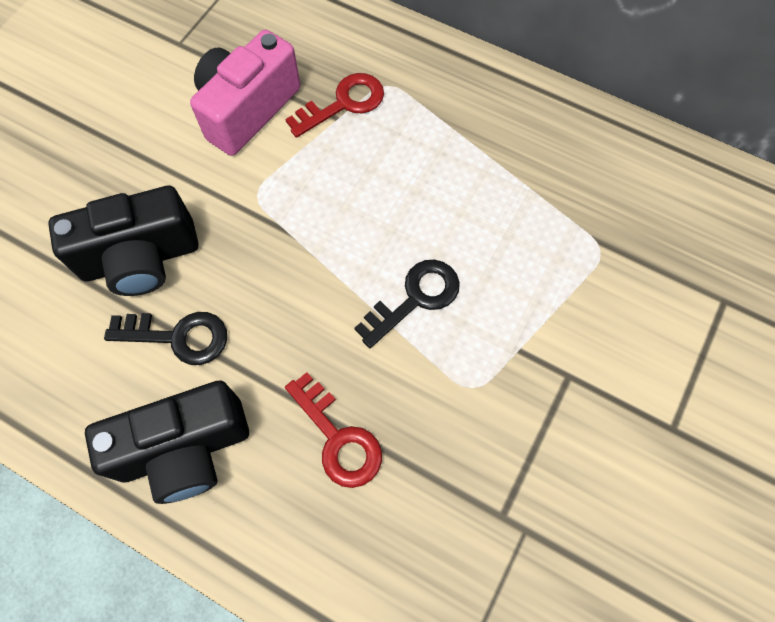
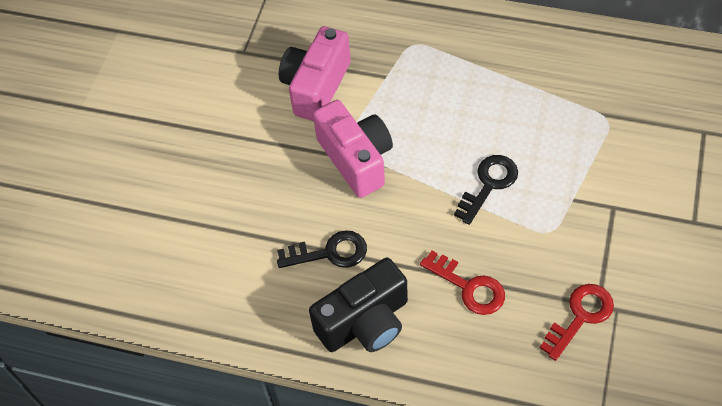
camera: 10 degrees left, 10 degrees down
black camera [48,186,198,296] -> none
red key [285,73,384,138] -> red key moved to [540,284,614,361]
none -> pink camera [313,100,393,198]

